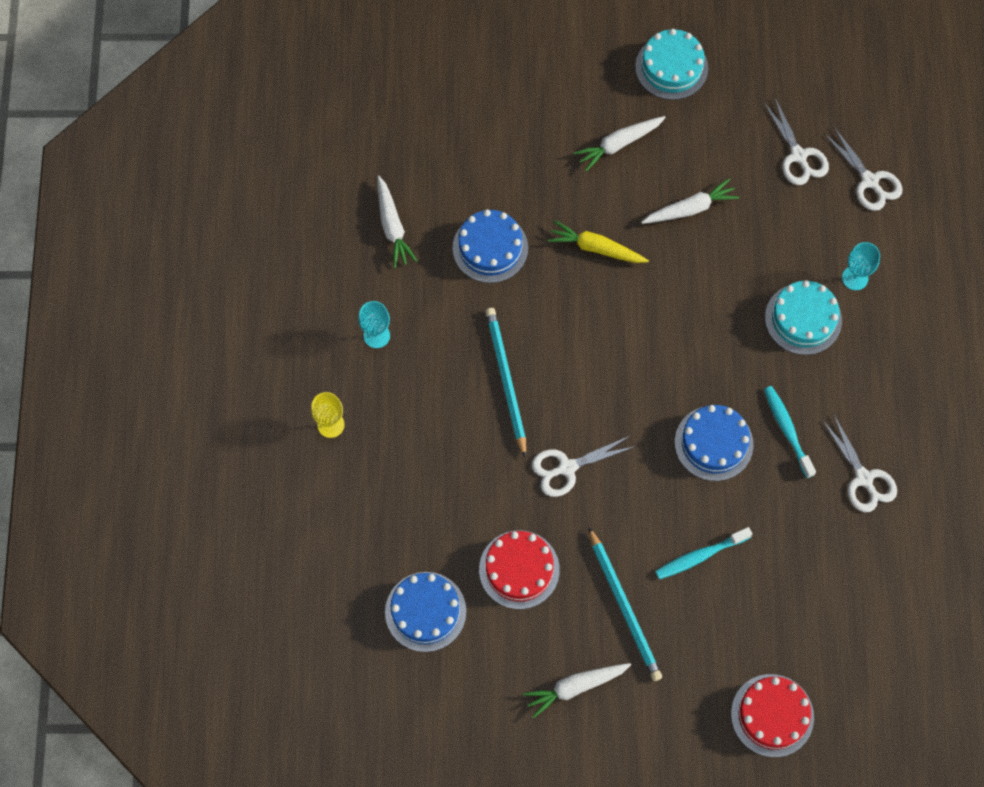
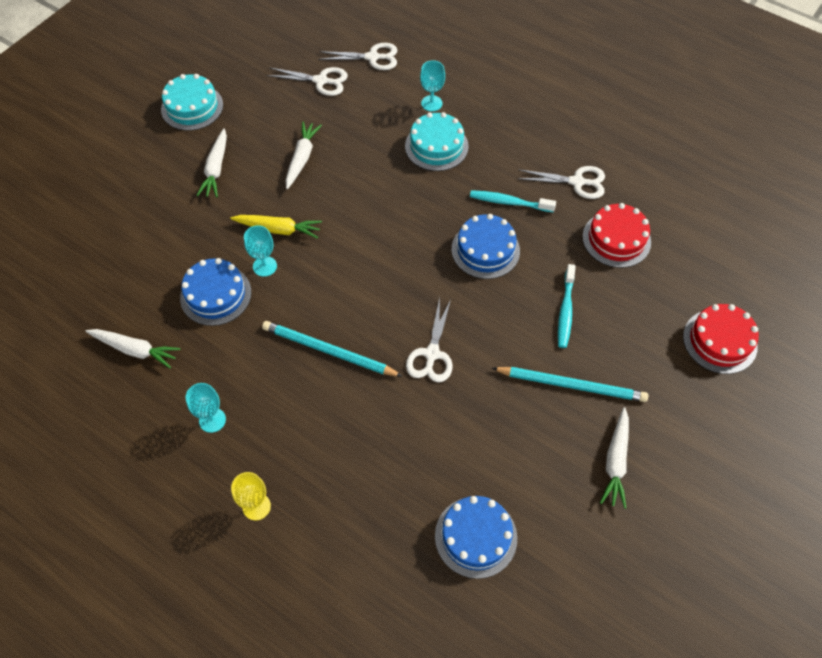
camera: 55 degrees left, 10 degrees down
red cake [479,530,560,609] -> red cake moved to [583,203,651,268]
yellow carrot [548,221,649,263] -> yellow carrot turned 135 degrees counterclockwise [230,215,322,239]
none -> turquoise goblet [244,225,277,277]

